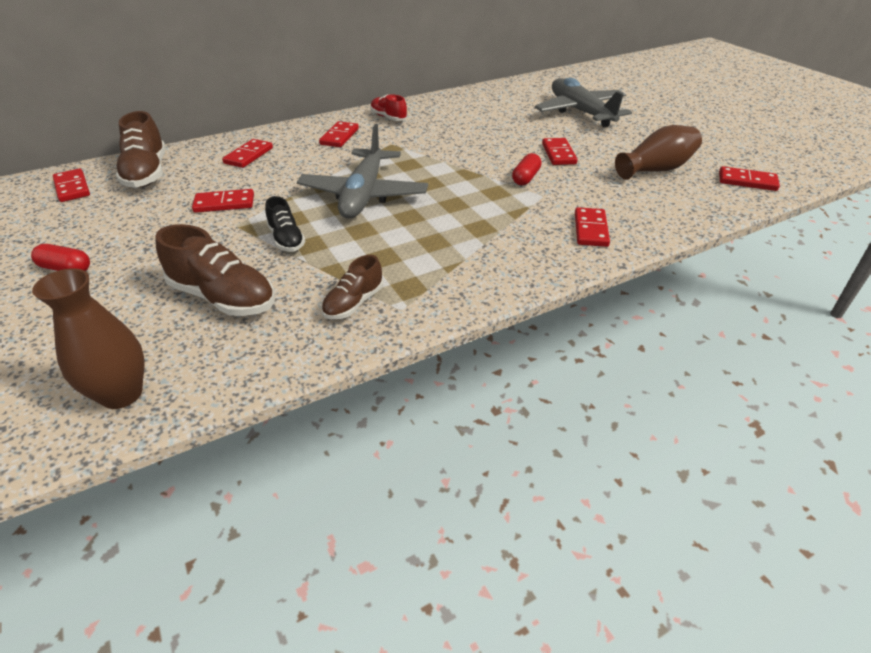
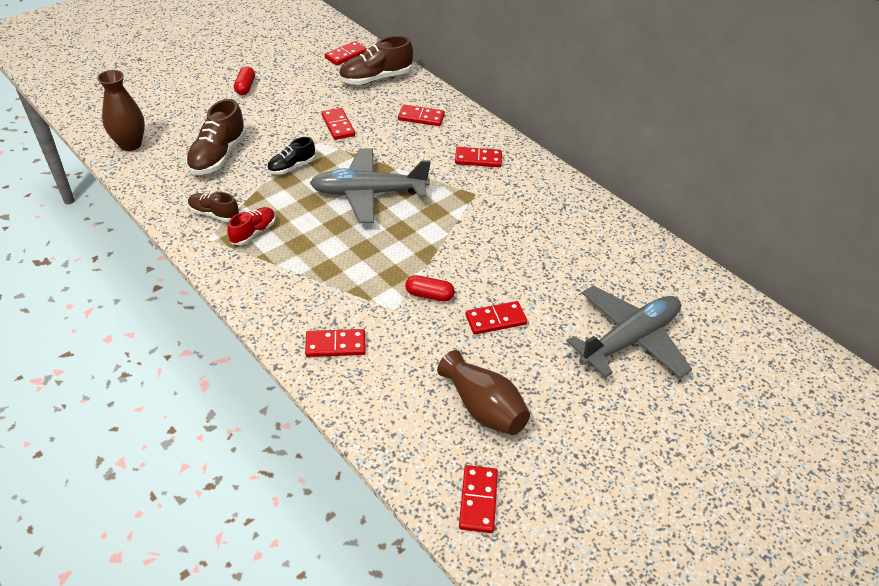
camera: 75 degrees right, 5 degrees up
red shoe [370,94,407,121] -> red shoe moved to [227,207,276,245]

